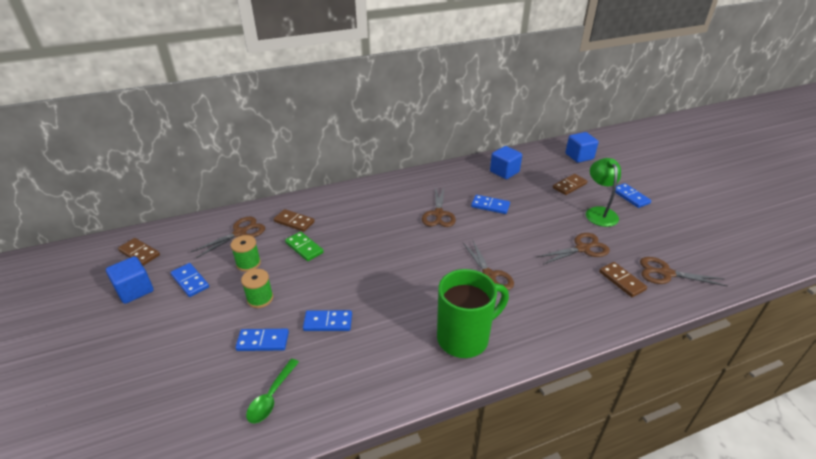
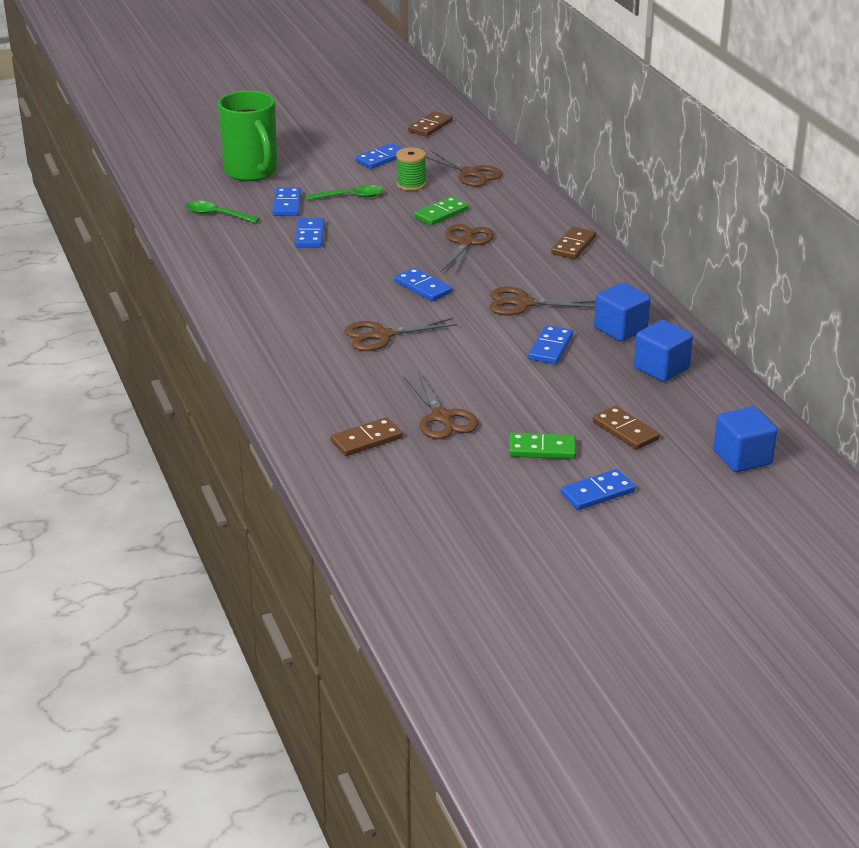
camera: 90 degrees right, 5 degrees down
blue cube [106,256,153,304] -> blue cube moved to [594,283,651,342]
green spool [241,269,273,308] -> green spoon [306,185,383,200]
brown domino [274,209,315,232] -> brown domino moved to [551,227,596,259]
green mug [437,269,509,358] -> green mug moved to [218,90,278,181]
green lamp [586,158,621,227] -> green domino [509,433,576,459]
brown scissors [640,257,728,287] -> brown scissors moved to [441,224,494,275]
none -> blue domino [394,267,452,301]

